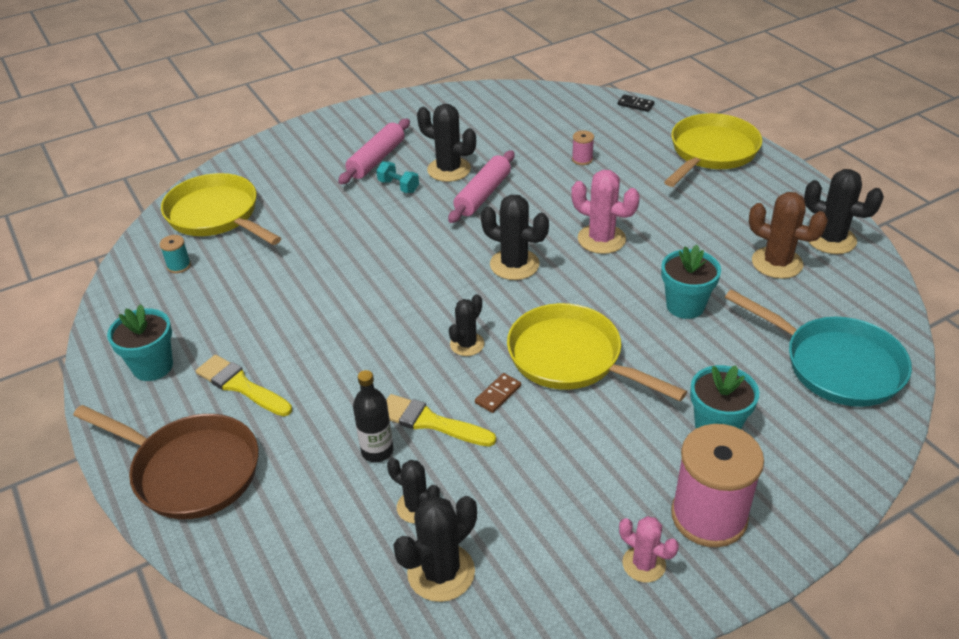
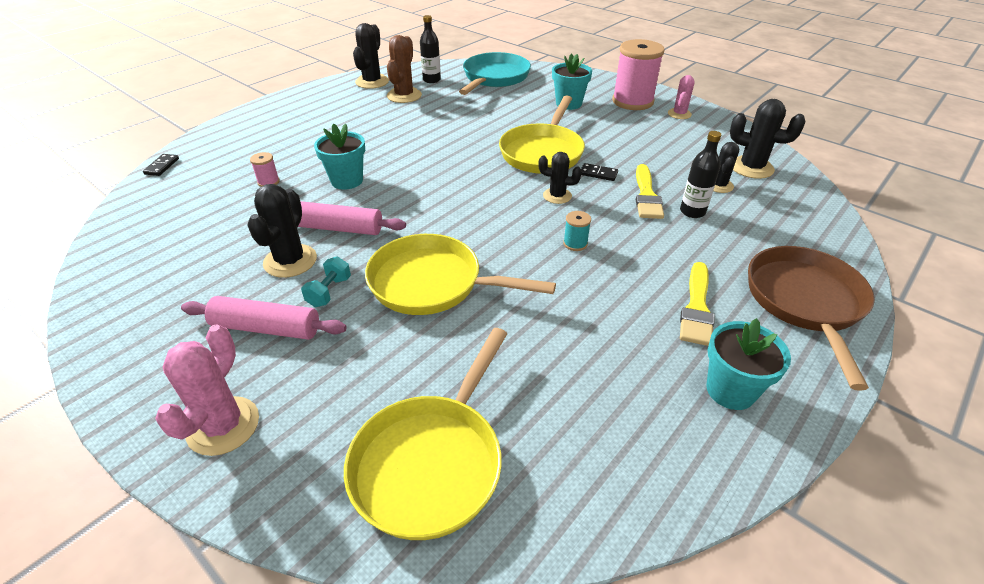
camera: 110 degrees left, 0 degrees up
turquoise spool [159,235,191,273] -> turquoise spool moved to [563,211,591,251]
brown domino [475,373,521,413] -> black domino [581,163,618,181]
black cactus [481,195,549,280] -> none
pink cactus [571,170,640,254] -> pink cactus moved to [155,324,259,456]
turquoise flower pot [661,245,721,319] -> turquoise flower pot moved to [314,123,365,190]
yellow pan [664,113,762,187] -> yellow pan moved to [365,234,556,315]
none -> black bottle [420,15,441,83]

